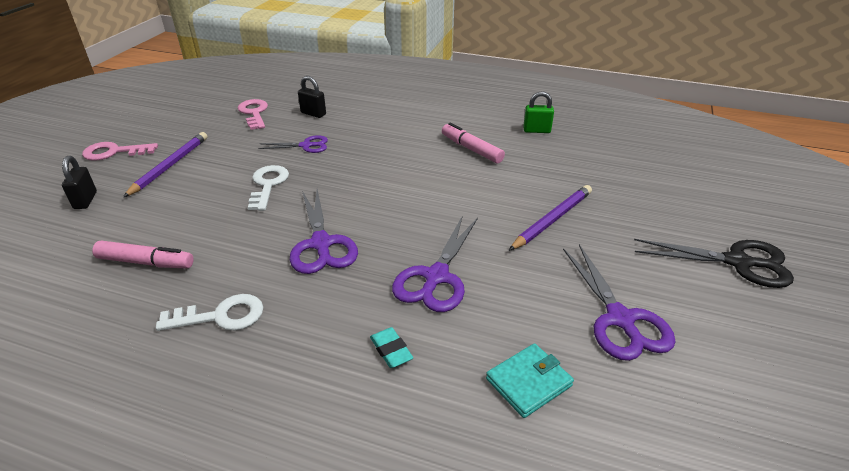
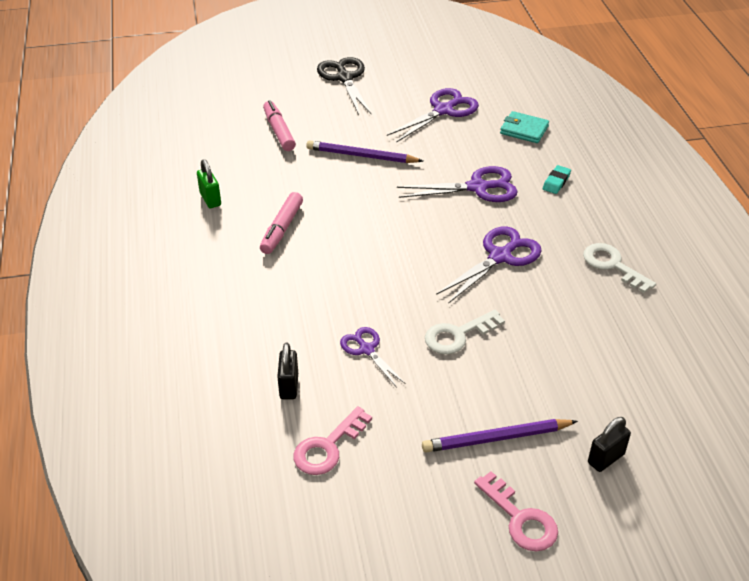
camera: 120 degrees left, 5 degrees up
pink marker [92,241,194,269] -> pink marker moved to [263,100,296,151]

